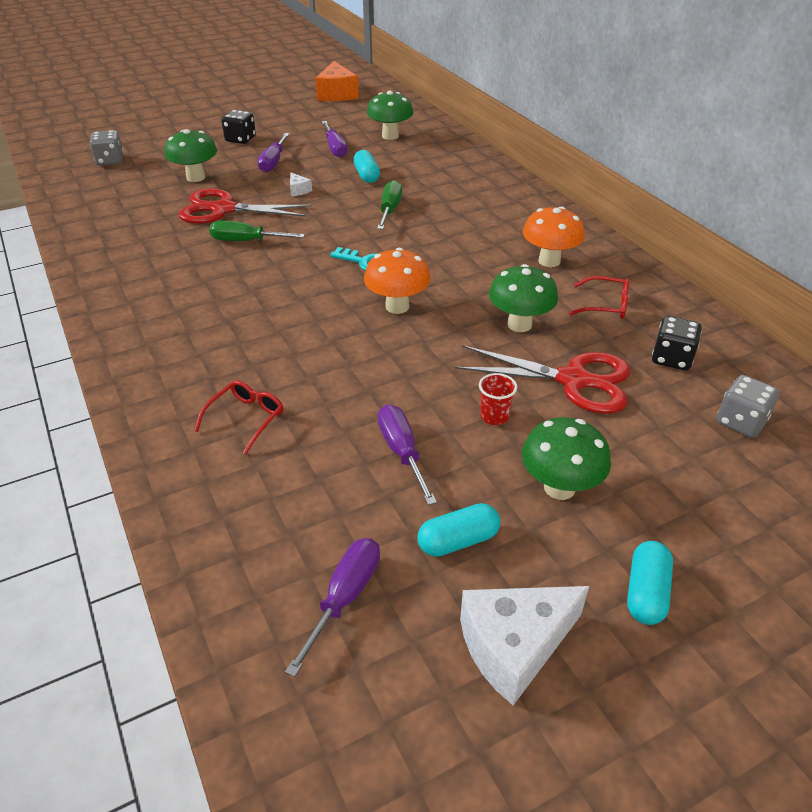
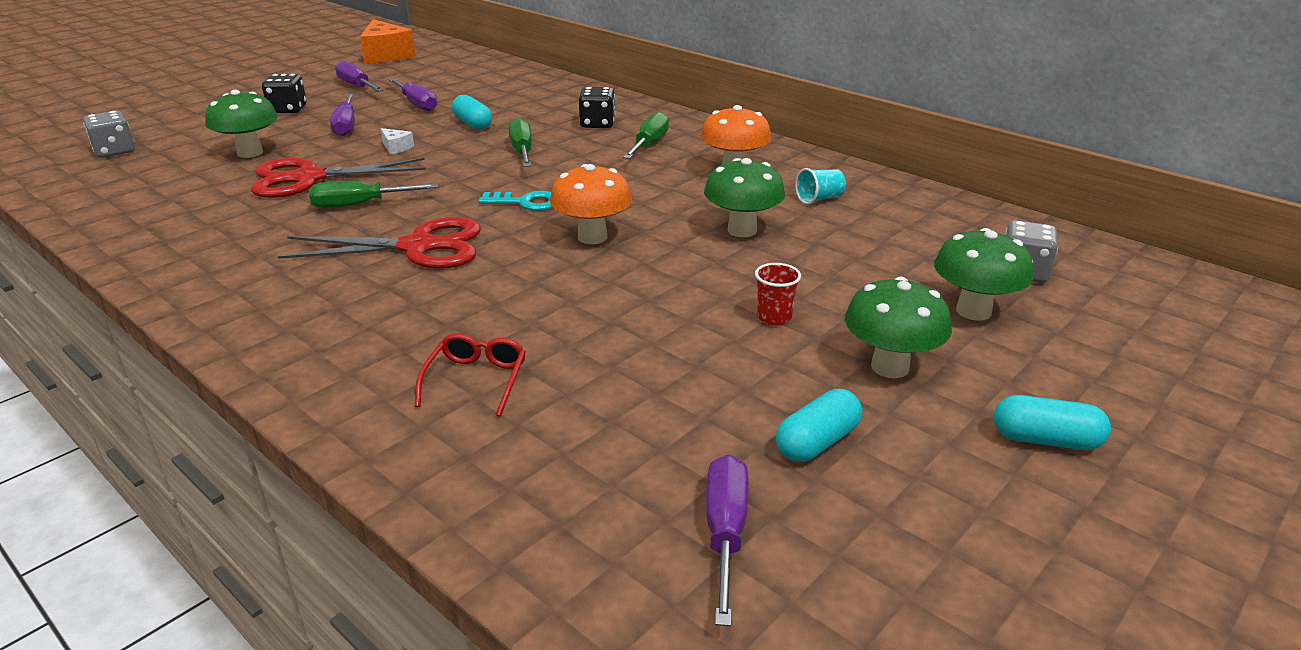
camera: 20 degrees left, 10 degrees down
green mushroom [367,91,414,140] -> green mushroom moved to [934,228,1033,321]
purple screwdriver [378,404,437,505] -> purple screwdriver moved to [335,61,384,92]
red scissors [455,345,630,414] -> red scissors moved to [277,217,481,269]
white cheese [460,586,589,705] -> none
red glasses [569,276,629,319] -> turquoise cup [795,168,846,204]
turquoise capsule [627,541,673,625] -> turquoise capsule turned 75 degrees counterclockwise [994,395,1111,450]
black dice [652,316,702,370] -> black dice moved to [579,87,615,128]
none -> green screwdriver [623,112,669,159]

